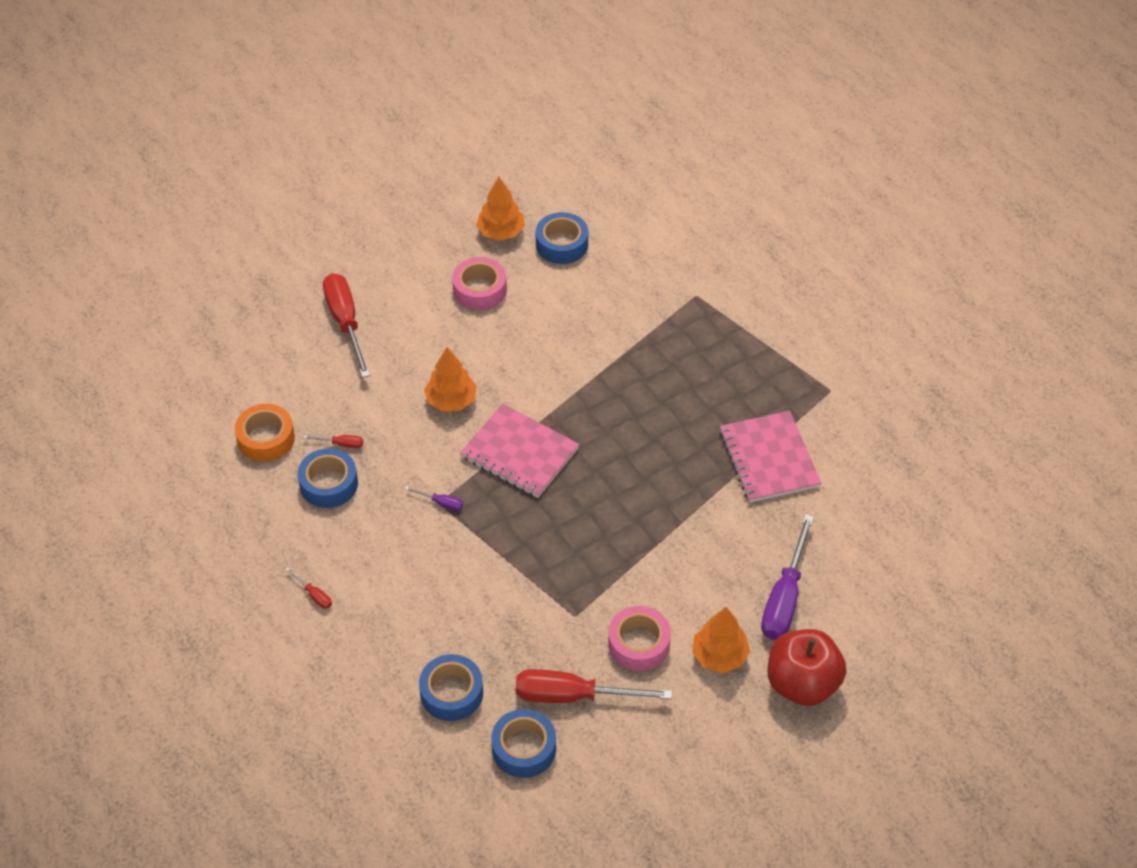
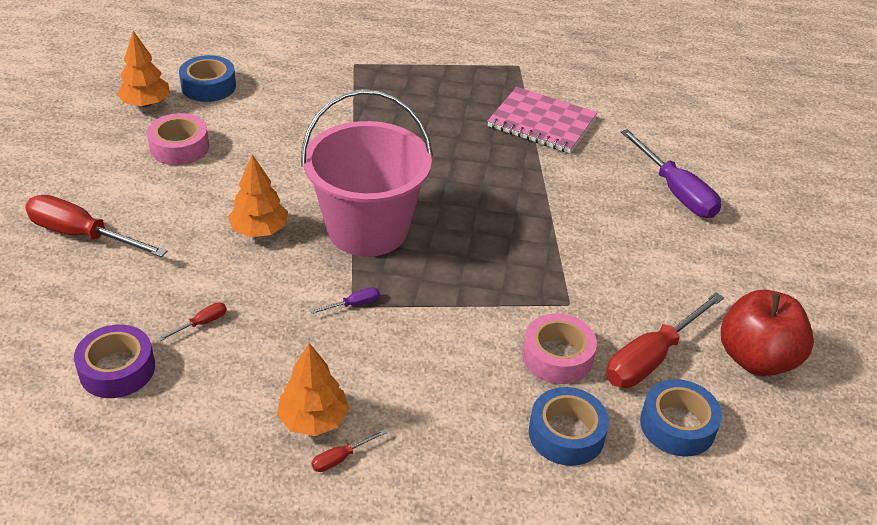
camera: 50 degrees left, 10 degrees down
orange tape [235,404,295,462] -> purple tape [74,325,155,398]
red screwdriver [286,567,332,609] -> red screwdriver turned 150 degrees clockwise [311,430,387,472]
blue tape [297,448,358,508] -> none
pink notebook [460,404,580,498] -> pink bucket [301,89,433,257]
pink tape [608,606,671,671] -> pink tape moved to [522,314,597,384]
orange tree [692,607,750,673] -> orange tree moved to [277,343,349,436]
red apple [768,629,846,706] -> red apple moved to [721,290,814,376]

